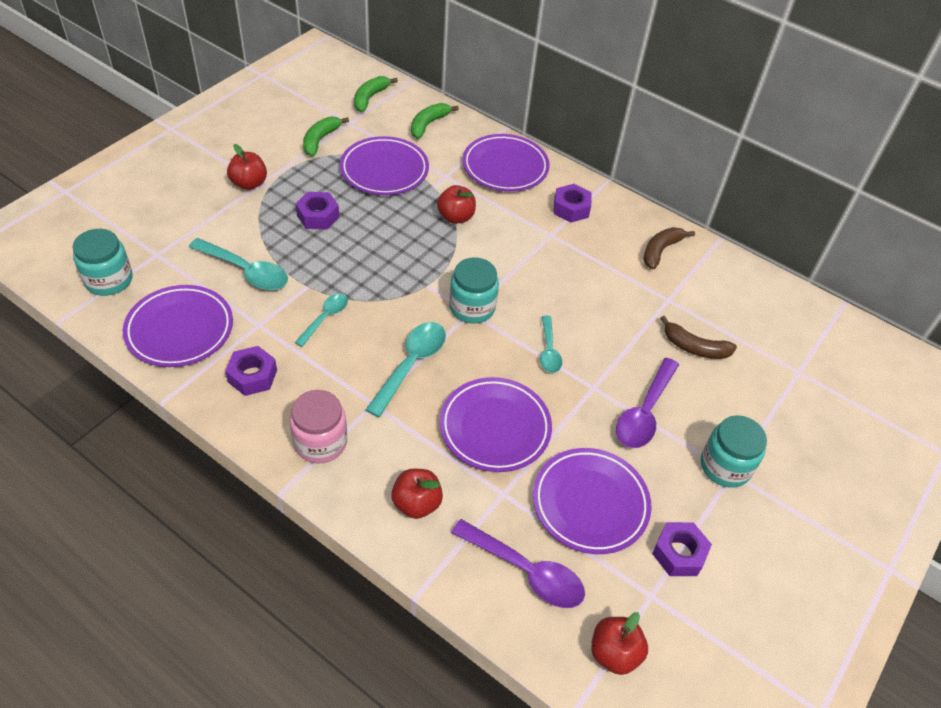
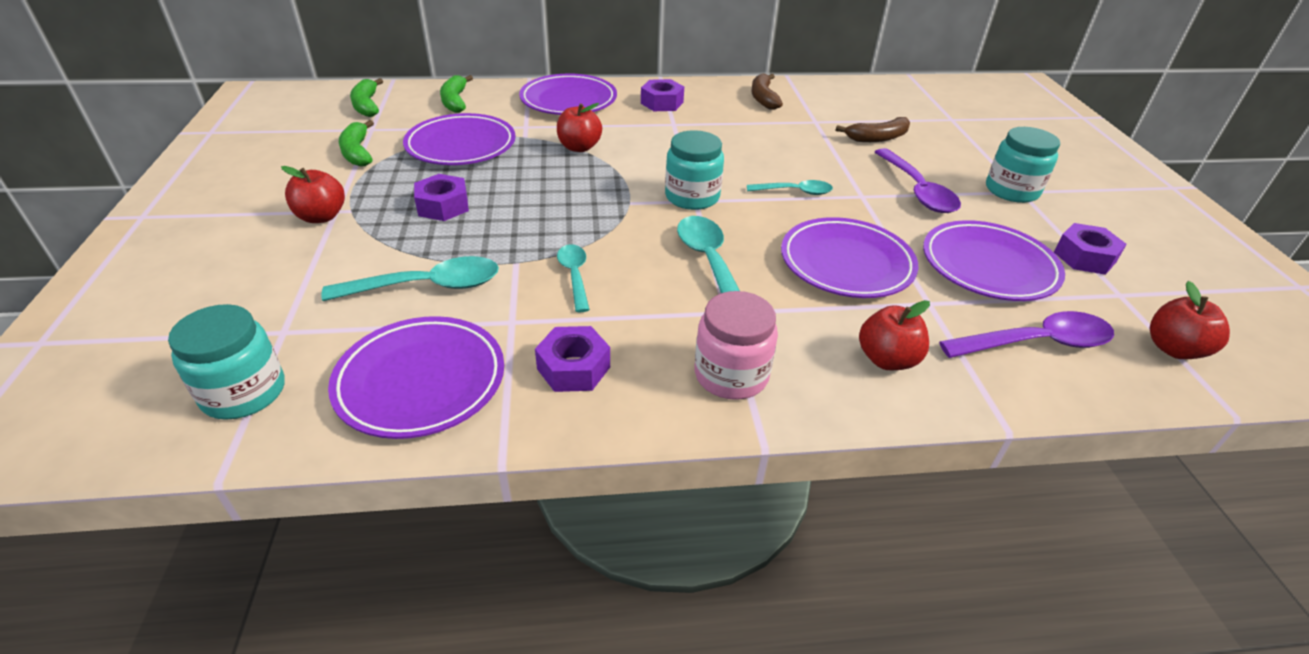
camera: 40 degrees left, 10 degrees down
turquoise spoon [540,316,562,373] -> turquoise spoon turned 45 degrees counterclockwise [747,180,833,195]

